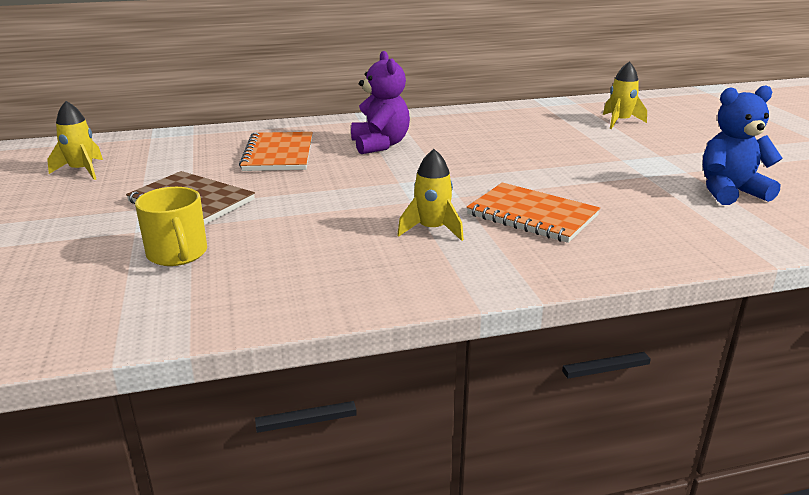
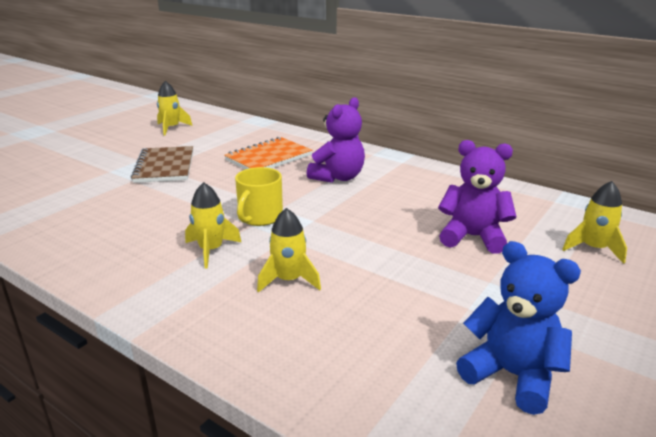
camera: 50 degrees right, 0 degrees up
yellow mug [135,187,207,266] -> yellow mug moved to [235,167,283,226]
orange notebook [467,183,600,243] -> yellow rocket [257,208,321,293]
none -> purple teddy bear [438,140,516,254]

